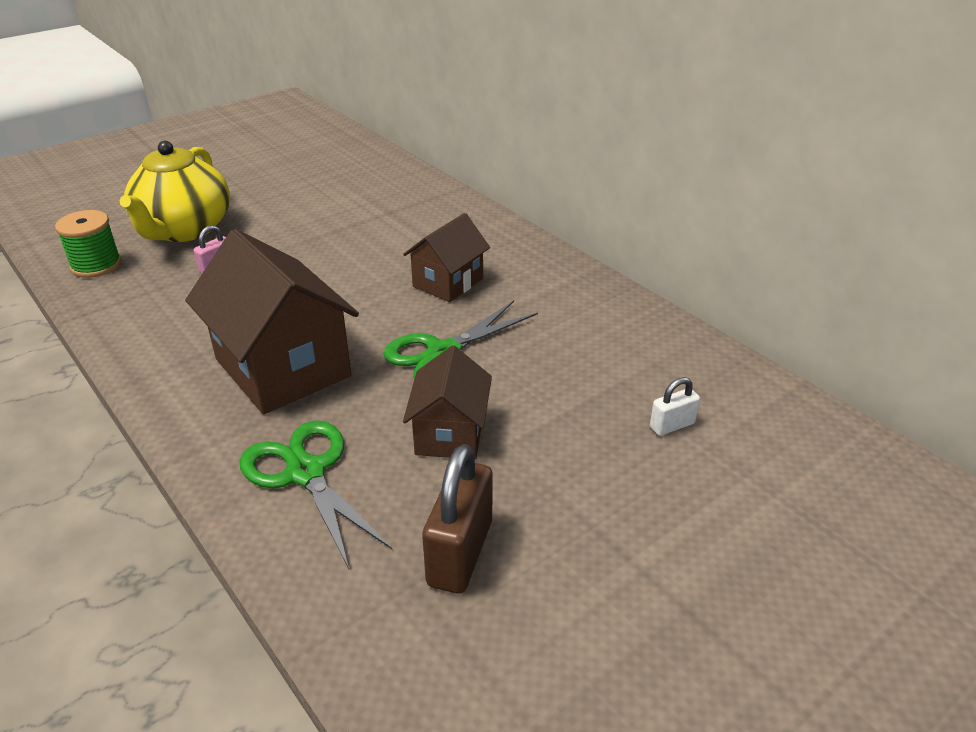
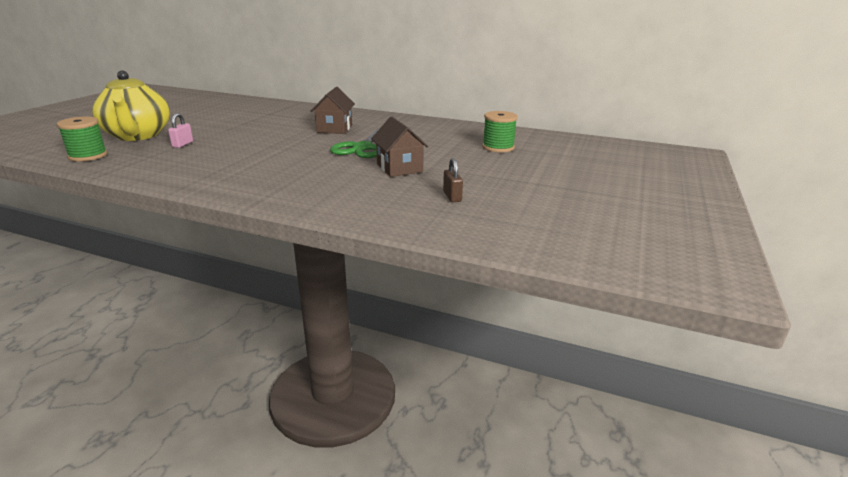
camera: 30 degrees left, 10 degrees down
brown house [185,229,359,414] -> none
green scissors [240,420,392,569] -> none
brown padlock [422,444,493,593] -> brown padlock [443,158,463,202], size x0.53
white padlock [650,377,700,436] -> green spool [482,111,518,152]

